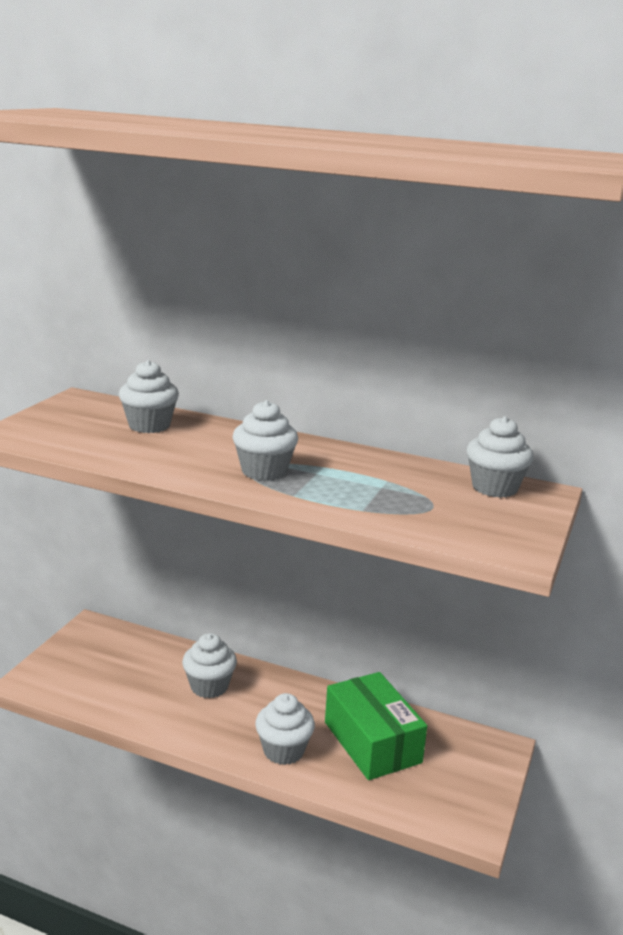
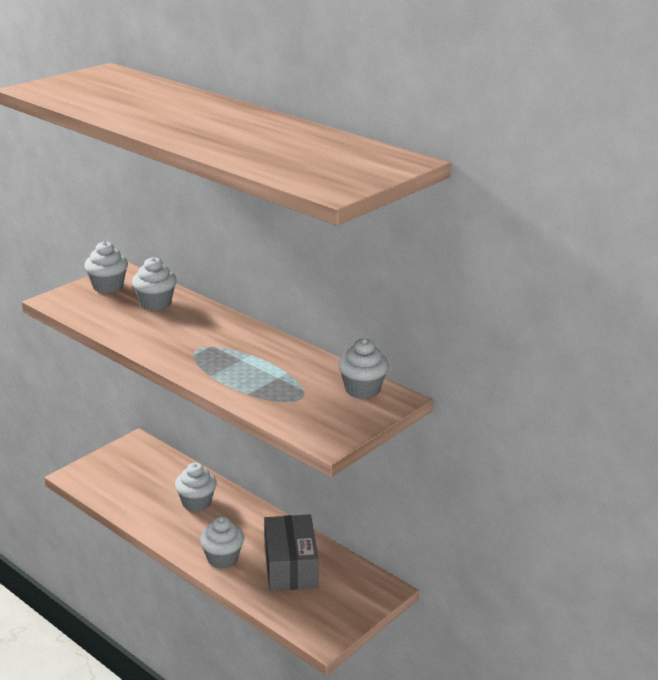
camera: 20 degrees right, 5 degrees up
white cupcake [233,400,298,481] -> white cupcake moved to [84,241,128,293]
green box [325,672,427,780] -> grey box [264,515,319,591]

